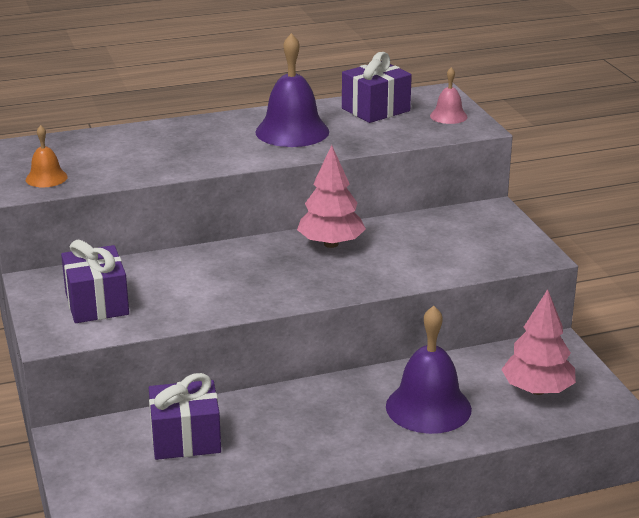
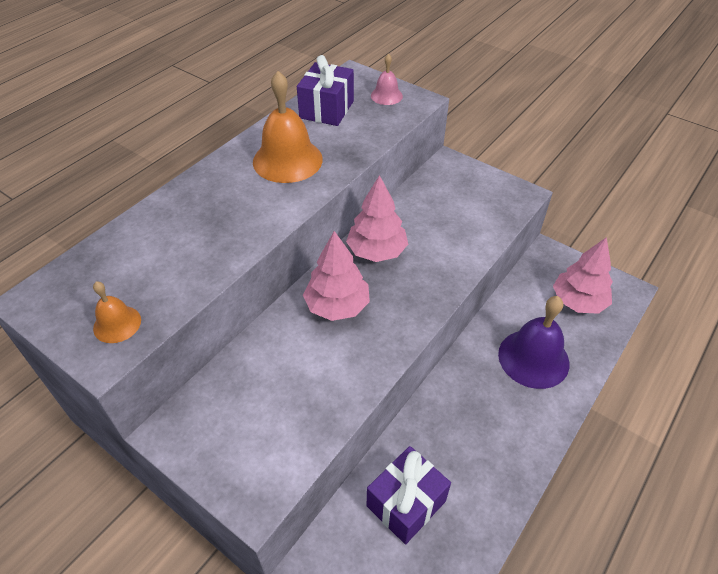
camera: 35 degrees left, 20 degrees up
purple gift [61,240,129,323] -> none
purple bell [256,33,329,147] -> orange bell [253,71,323,183]
none -> pink tree [303,231,370,321]

